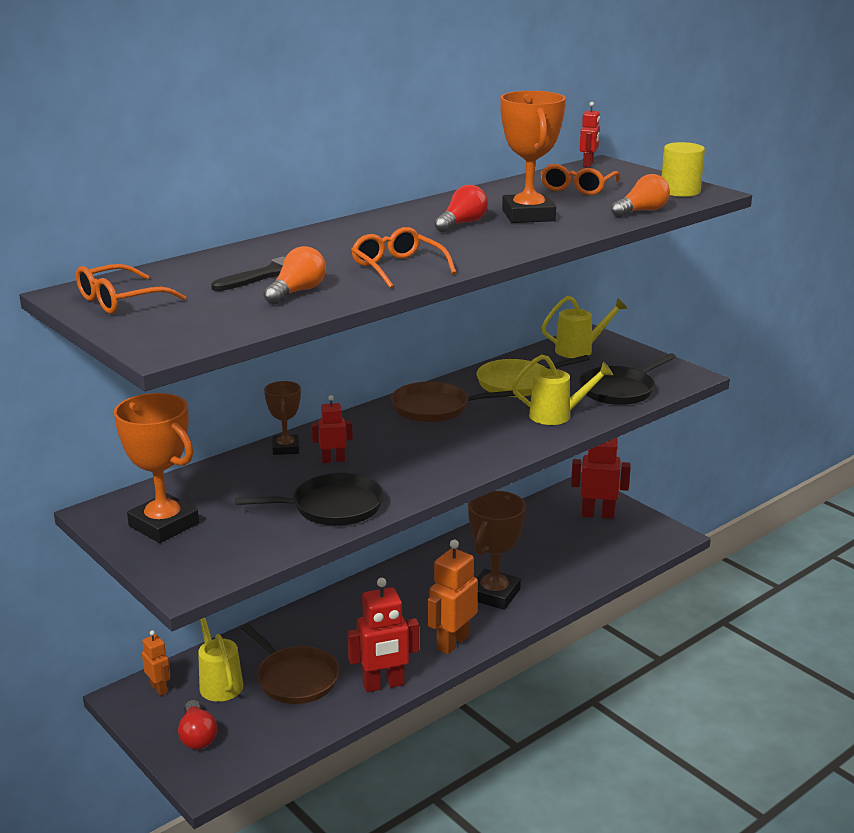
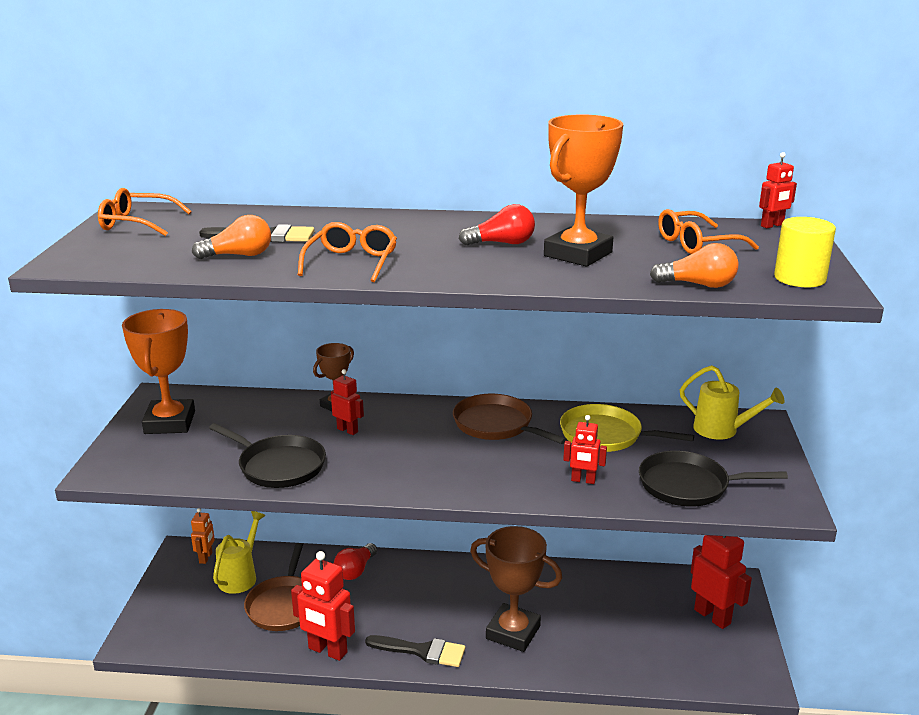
camera: 45 degrees right, 0 degrees up
red light bulb [178,700,217,749] -> red light bulb moved to [334,543,377,580]
orange robot [428,540,478,654] -> black brush [365,635,465,667]
brown trophy [468,490,526,610] -> brown trophy turned 45 degrees clockwise [470,526,562,652]
yellow watering can [512,354,613,425] -> red robot [563,415,607,484]

